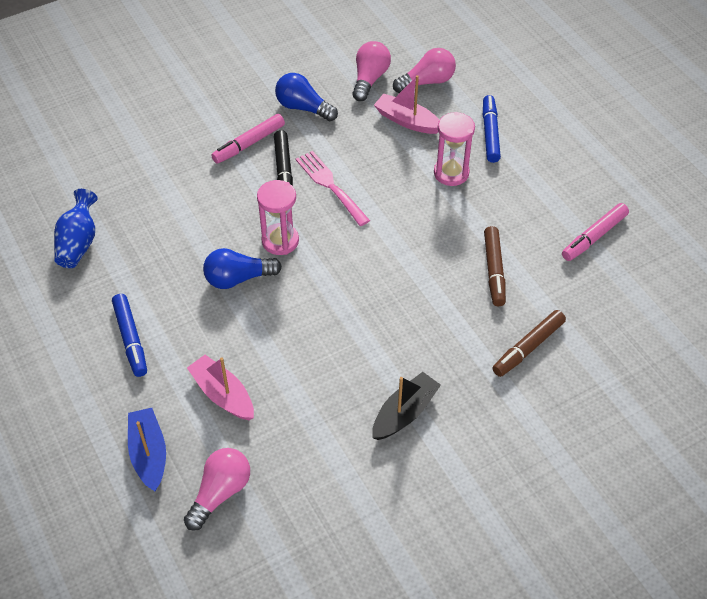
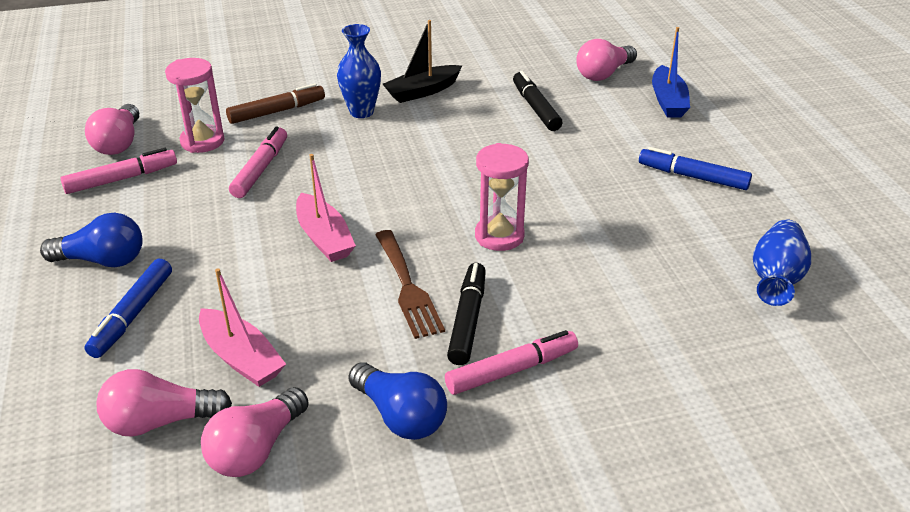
camera: 165 degrees left, 15 degrees down
blue marker [112,294,147,377] -> blue marker turned 60 degrees counterclockwise [639,147,752,190]
pink boat [187,355,254,420] -> pink boat moved to [296,154,356,262]
blue light bulb [203,248,282,289] -> blue light bulb moved to [40,213,143,267]
pink fork [296,151,370,226] -> brown fork [375,230,445,339]
pink hourglass [434,112,475,186] -> pink hourglass moved to [165,58,225,153]
brown marker [484,226,506,306] -> pink marker [229,127,287,198]
none -> pink light bulb [85,104,139,155]
none -> blue vase [337,24,381,118]
none -> black marker [513,71,563,131]

